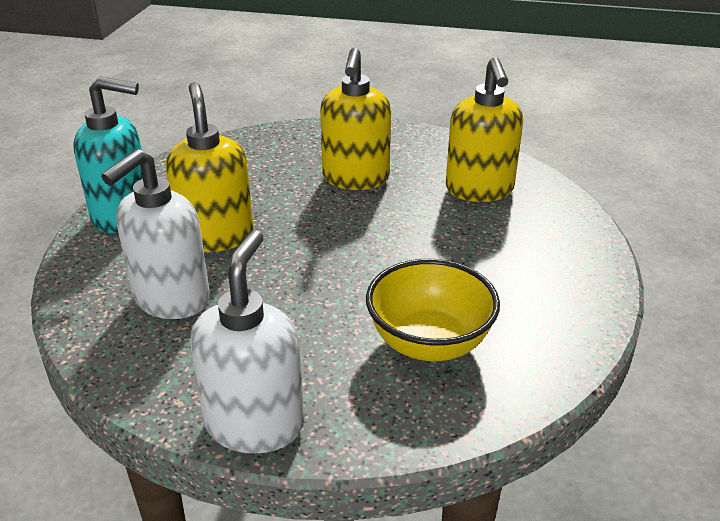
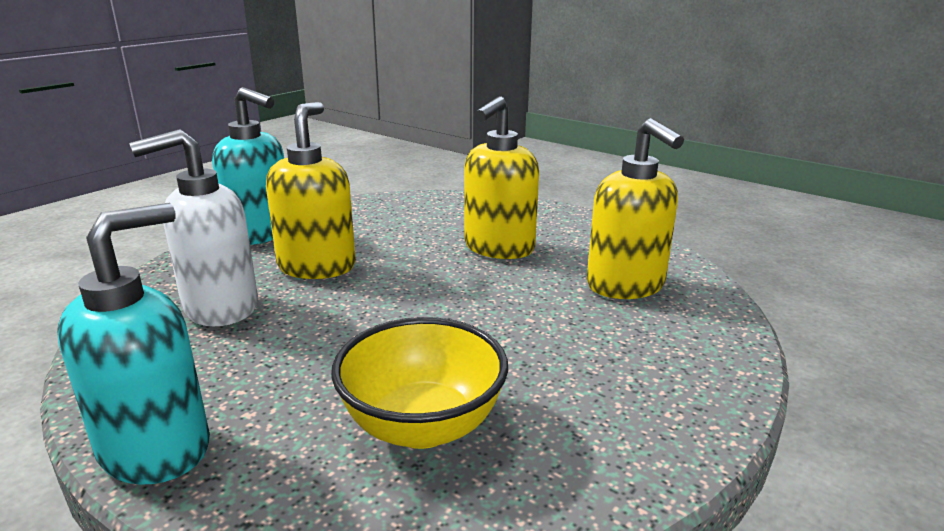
camera: 25 degrees right, 10 degrees down
white soap dispenser [190,230,304,454] -> turquoise soap dispenser [57,203,210,485]
yellow soap dispenser [446,57,523,202] -> yellow soap dispenser turned 45 degrees counterclockwise [587,118,684,299]

